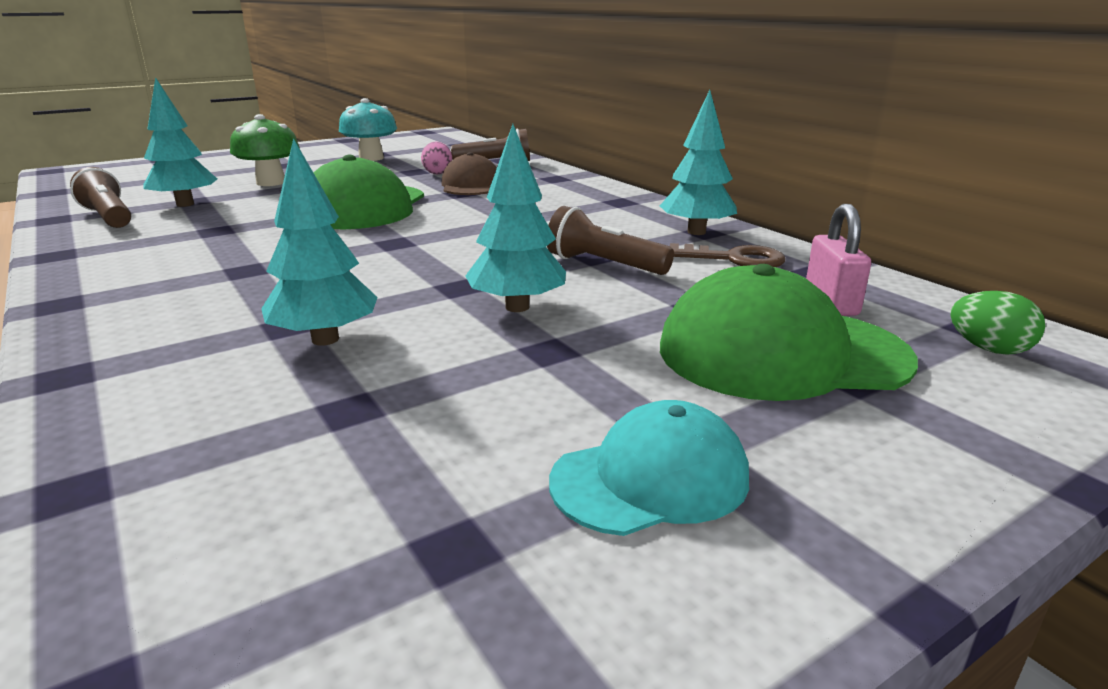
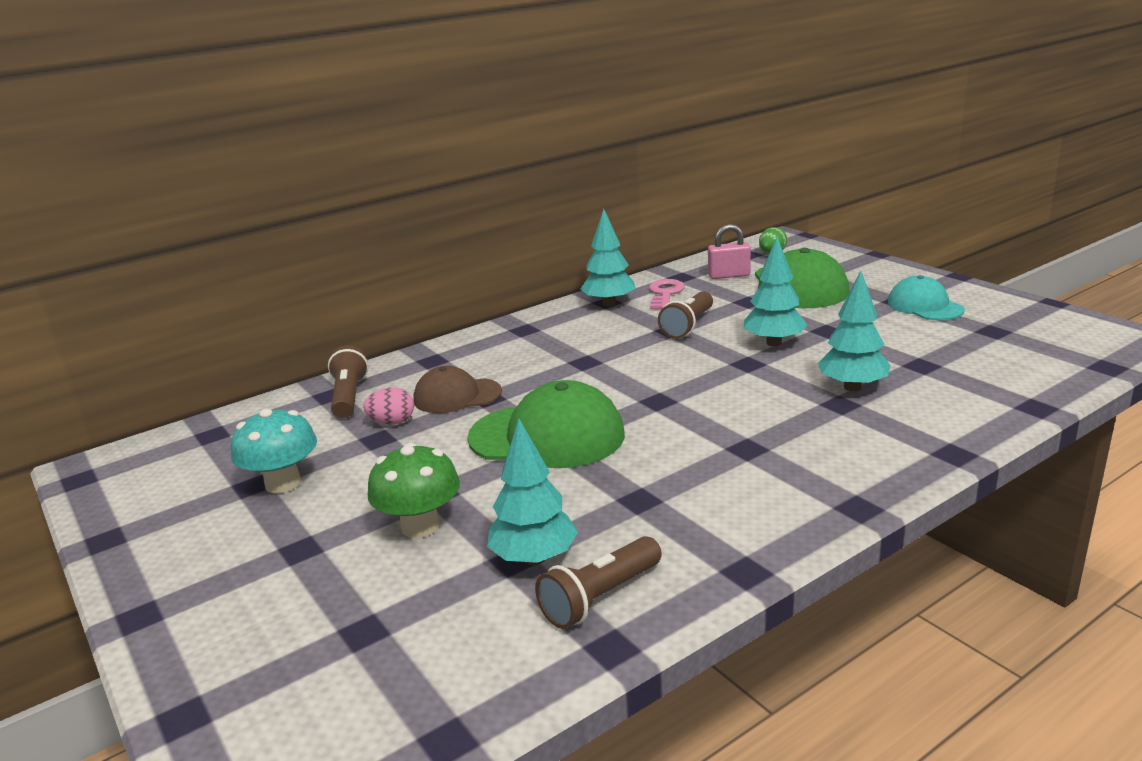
camera: 90 degrees left, 0 degrees up
brown key [670,243,786,267] -> pink key [649,279,685,309]

